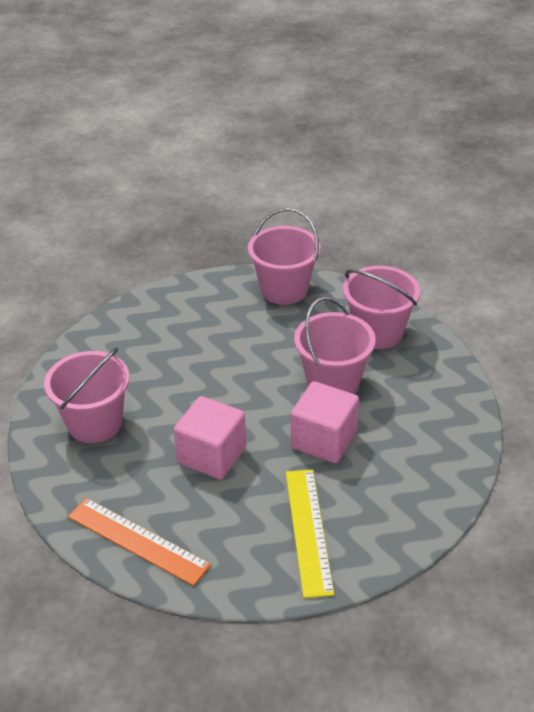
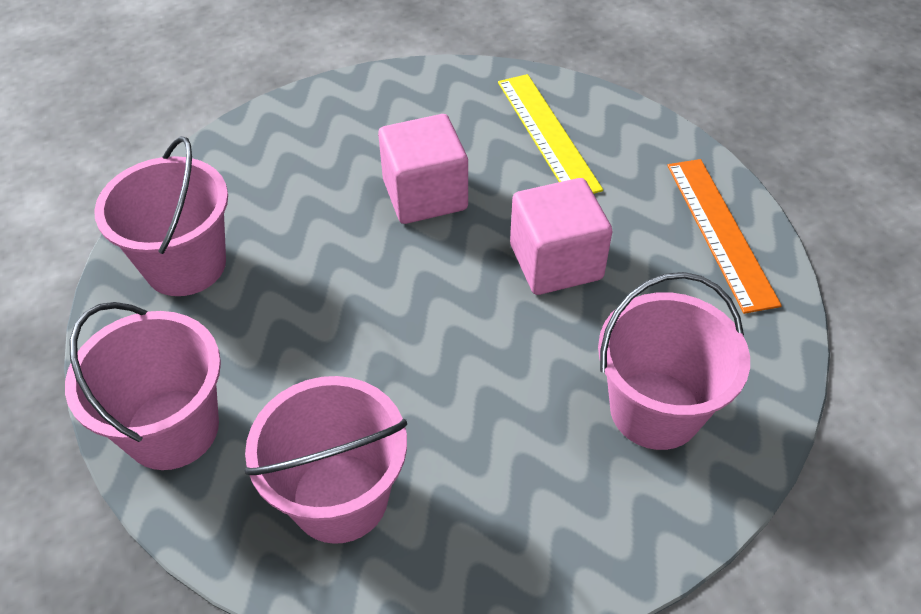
camera: 135 degrees left, 10 degrees up
yellow ruler [286,469,334,598] -> yellow ruler turned 60 degrees counterclockwise [498,74,603,194]
pink bucket [294,297,376,394] -> pink bucket moved to [244,376,407,544]

